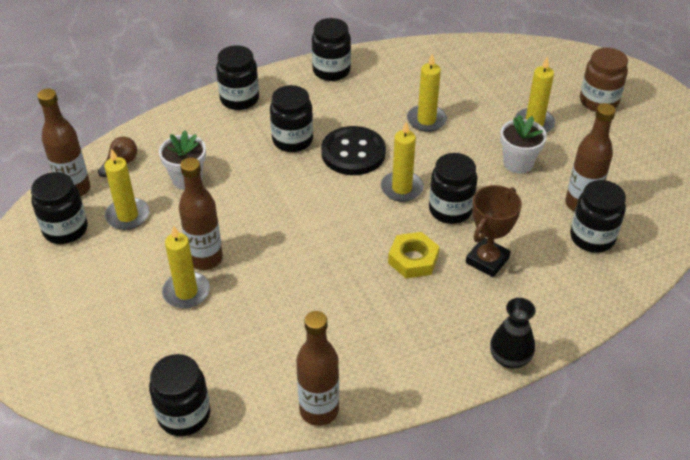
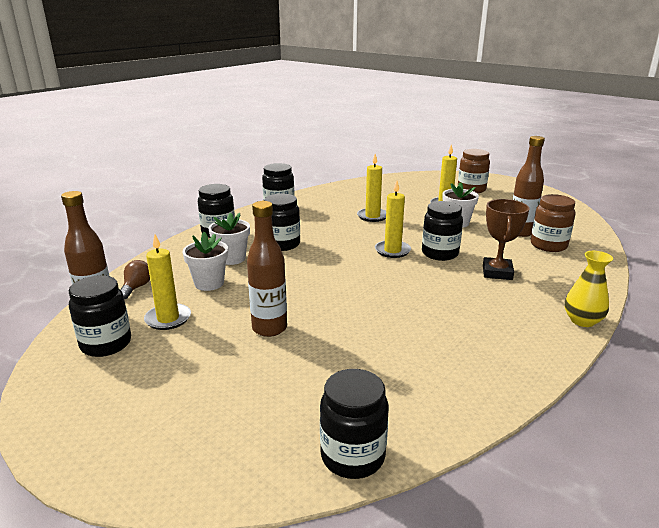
camera: 25 degrees left, 20 degrees down
yellow candle [162,225,210,308] -> none
brown bottle [296,311,339,426] -> none
black button [321,126,386,175] -> none
yellow nut [388,232,440,278] -> none
black vase [490,298,535,369] -> yellow vase [565,251,613,327]
black jar [570,180,626,253] -> brown jar [531,194,575,252]
none -> white flower pot [209,212,250,265]

